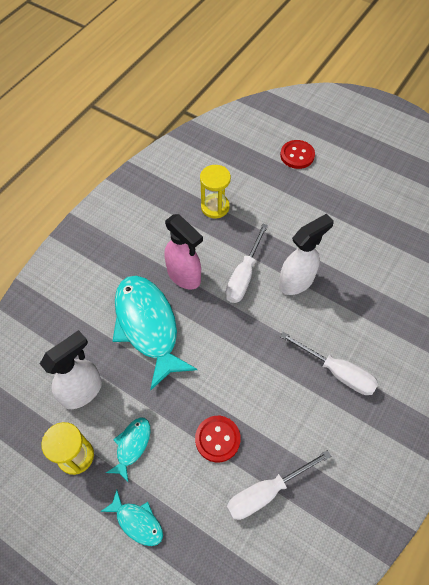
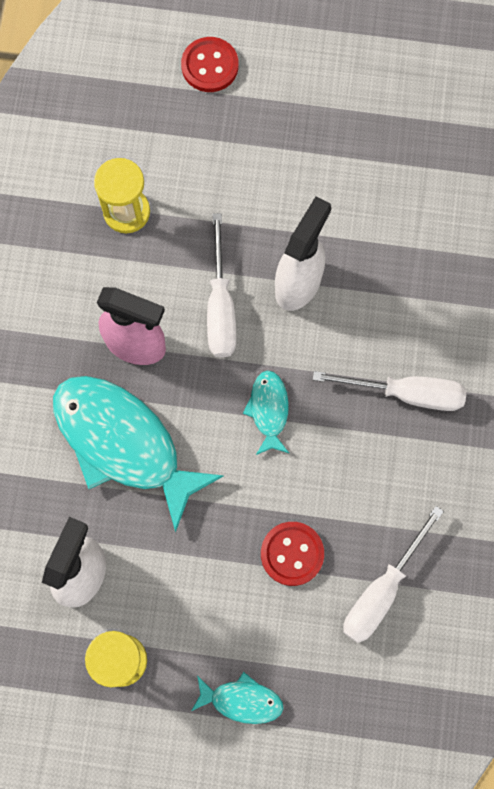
camera: 25 degrees left, 15 degrees up
turquoise fish [106,417,151,482] -> turquoise fish moved to [243,370,289,455]

